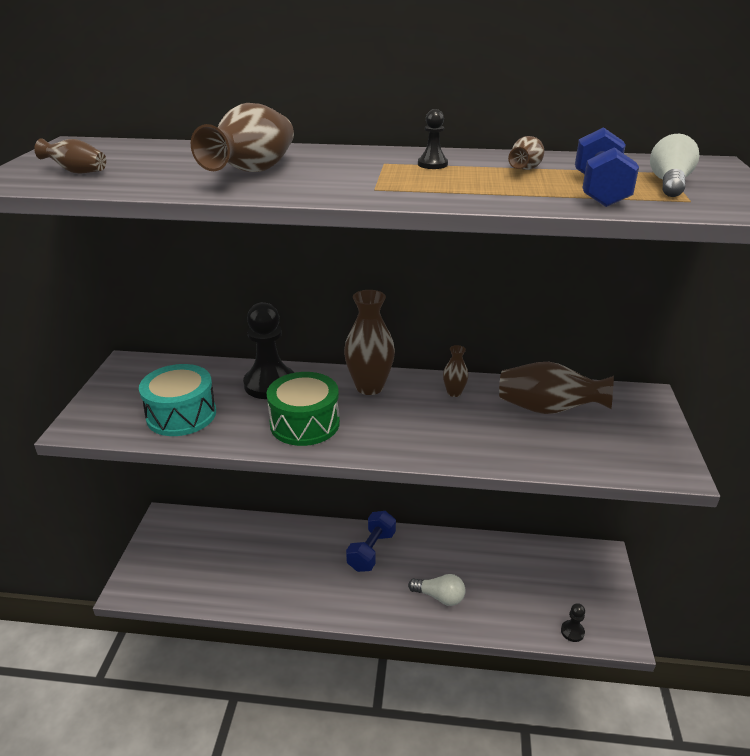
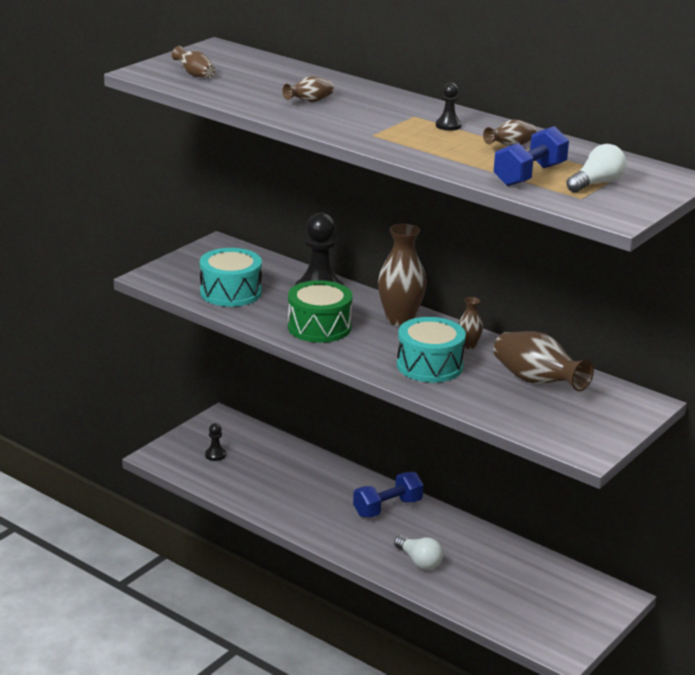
camera: 30 degrees right, 5 degrees down
brown vase [191,103,294,172] -> brown vase [282,76,334,102], size x0.50
black pawn [561,603,585,642] -> black pawn moved to [205,423,226,461]
none -> turquoise drum [397,317,466,383]

